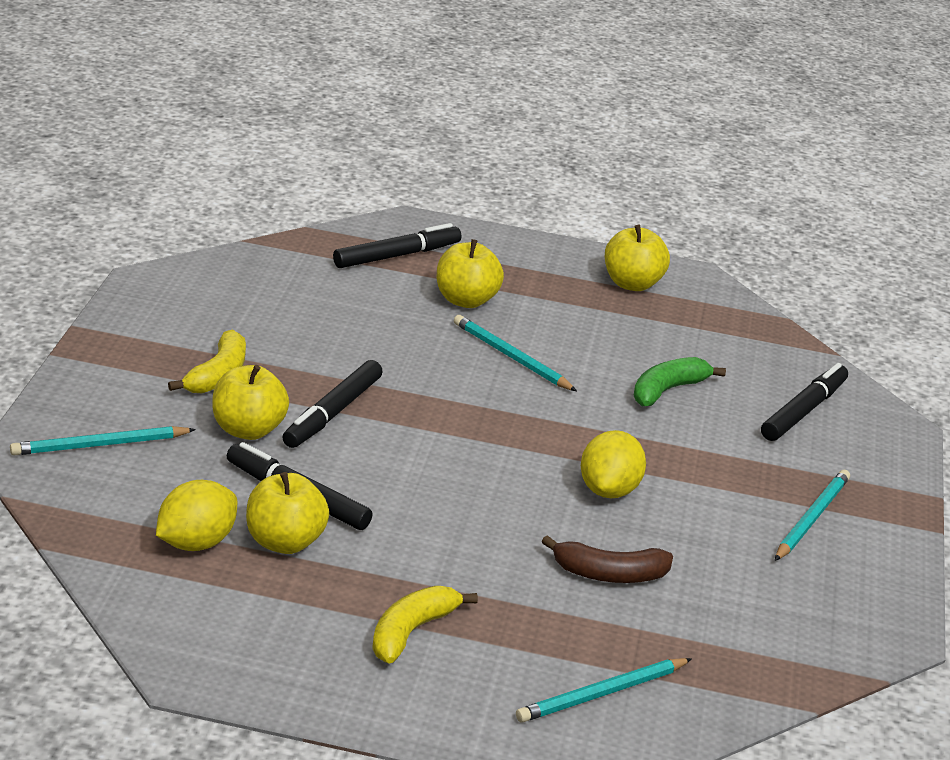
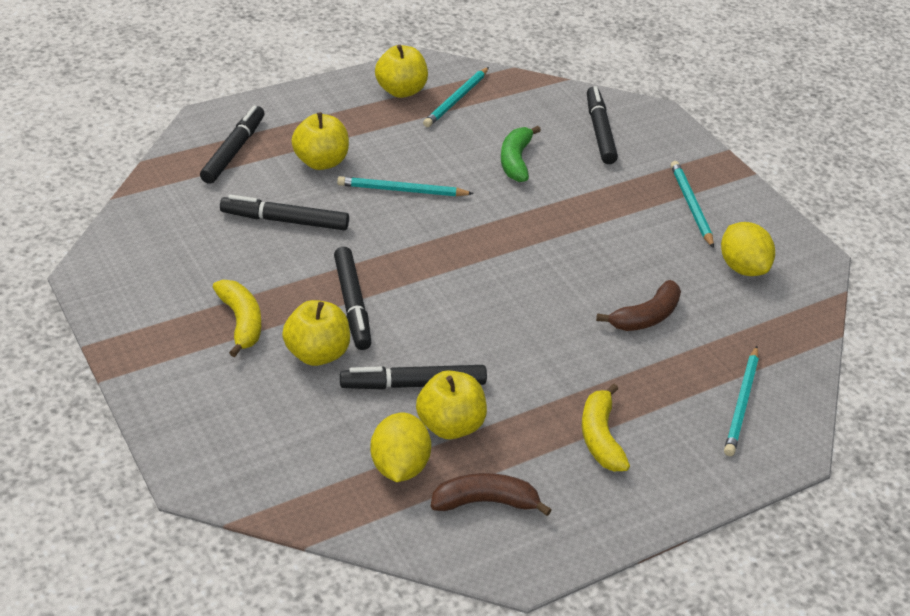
camera: 40 degrees left, 10 degrees up
turquoise pencil [10,426,196,456] -> turquoise pencil moved to [423,67,489,127]
yellow lemon [581,430,646,498] -> yellow lemon moved to [721,222,775,276]
none -> black marker [220,195,349,230]
none -> brown banana [431,473,552,516]

